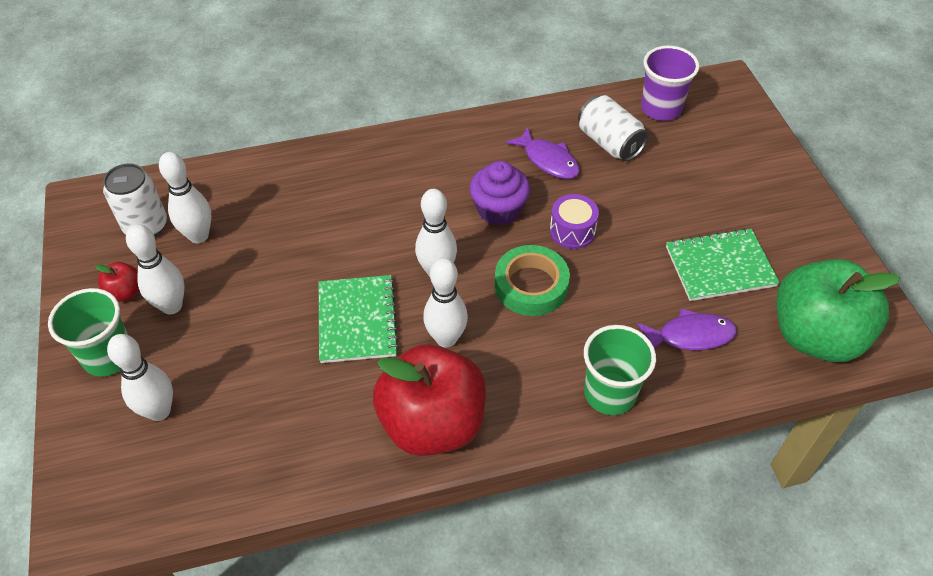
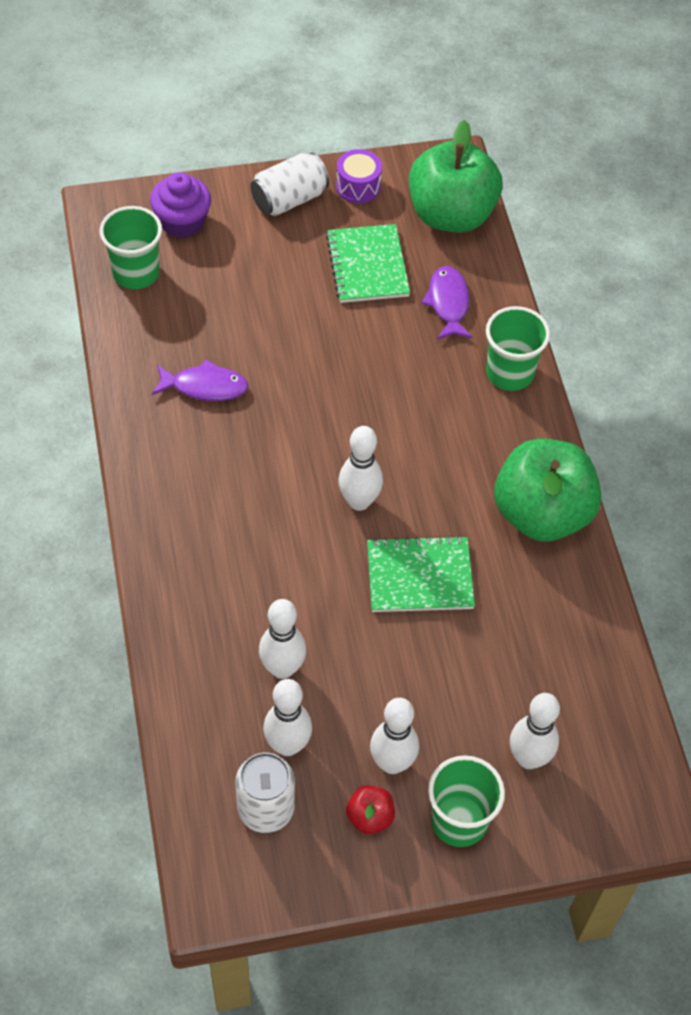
camera: 90 degrees left, 5 degrees up
red apple [373,344,486,456] -> green apple [494,439,601,542]
white bowling pin [423,258,468,348] -> white bowling pin moved to [259,599,306,679]
purple cupcake [469,161,530,226] -> purple cupcake moved to [150,172,211,238]
green tape [495,245,570,316] -> none
purple fish [506,127,580,179] -> purple fish turned 45 degrees clockwise [152,359,249,401]
purple drum [550,194,599,249] -> purple drum moved to [336,149,382,204]
white can [578,95,649,161] -> white can moved to [250,152,329,216]
purple cup [641,46,699,121] -> green cup [100,206,162,289]

